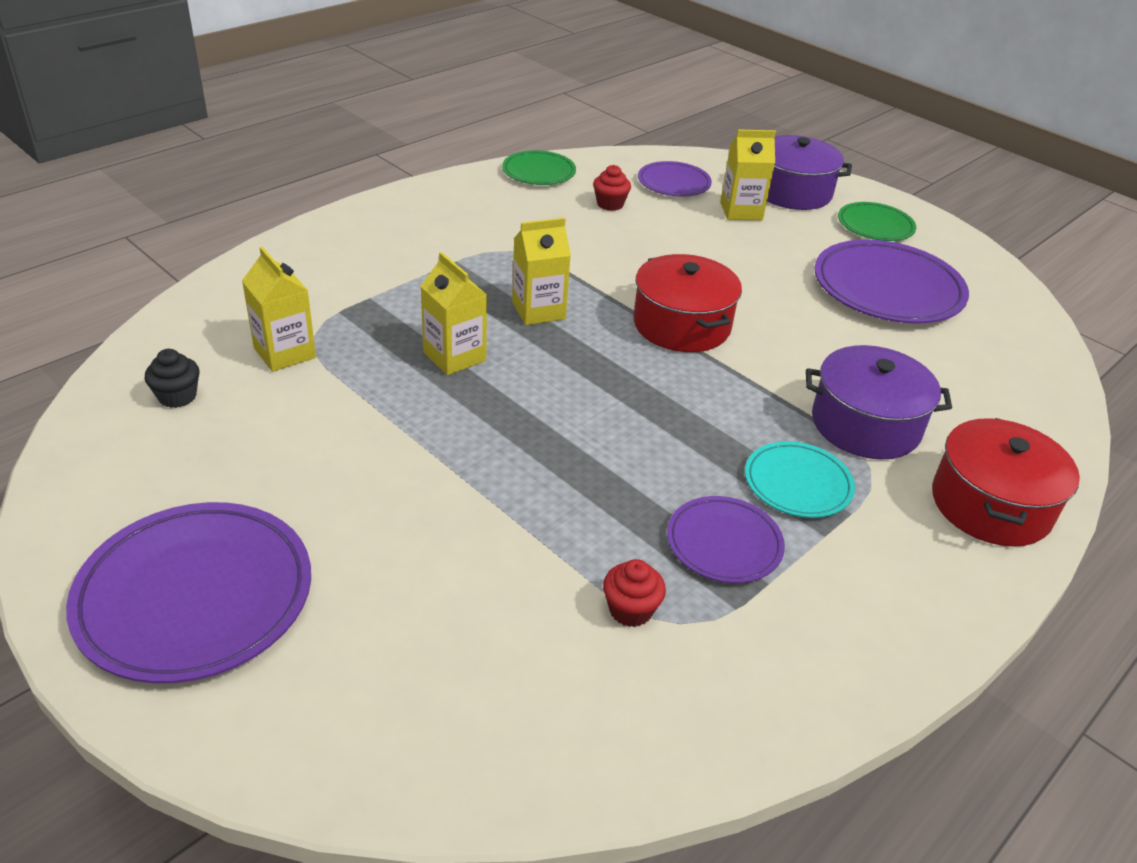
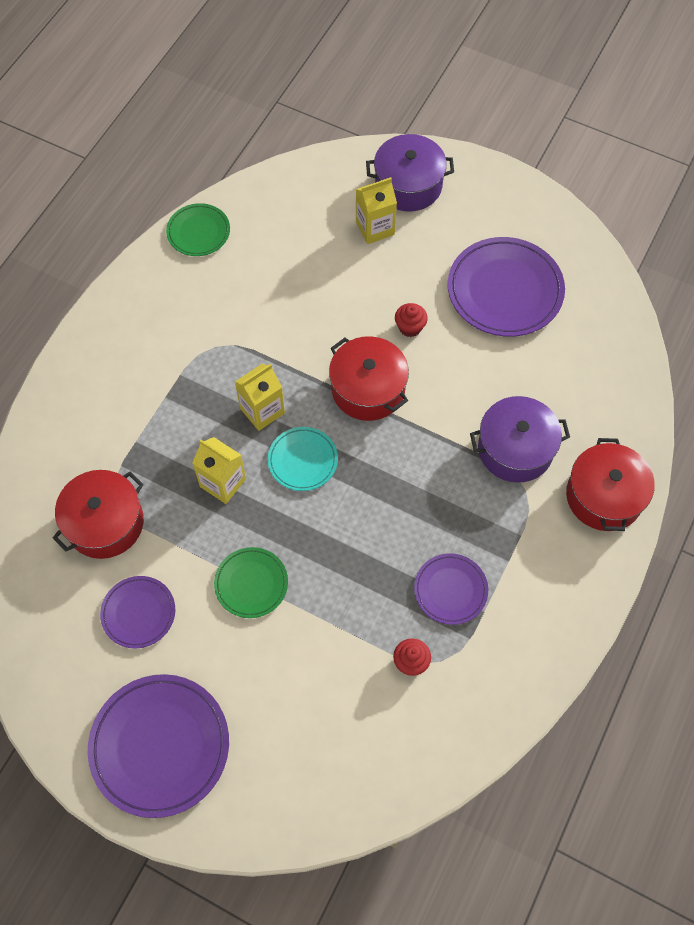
camera: 15 degrees left, 25 degrees up
black cupcake [145,349,199,408] -> none
yellow carton [242,247,316,372] -> red pot [53,470,144,559]
red cupcake [593,165,631,211] -> red cupcake moved to [395,303,428,337]
purple plate [638,161,712,197] -> purple plate moved to [100,576,175,649]
turquoise plate [745,441,855,518] -> turquoise plate moved to [268,427,338,491]
green plate [838,202,916,241] -> green plate moved to [214,547,288,618]

